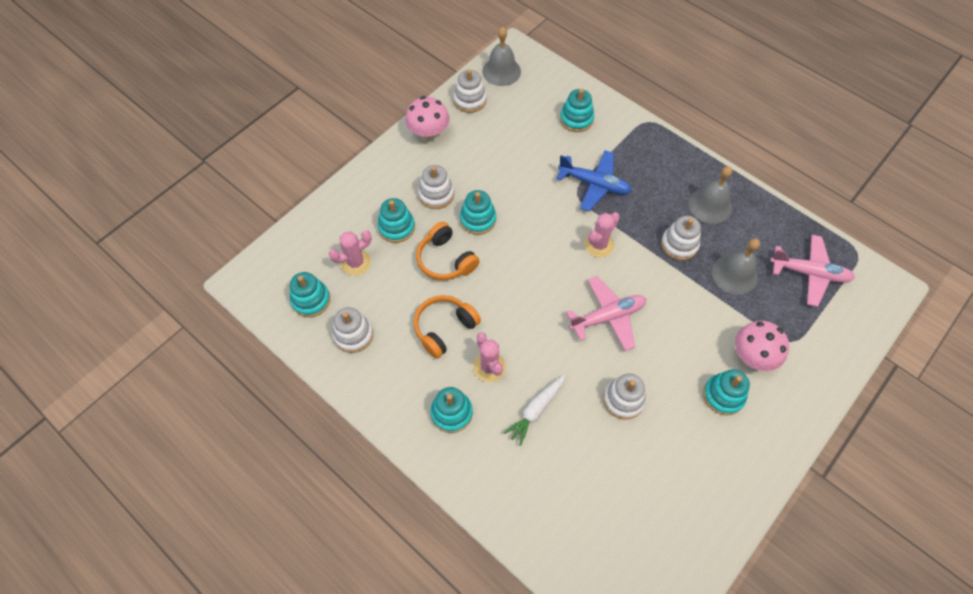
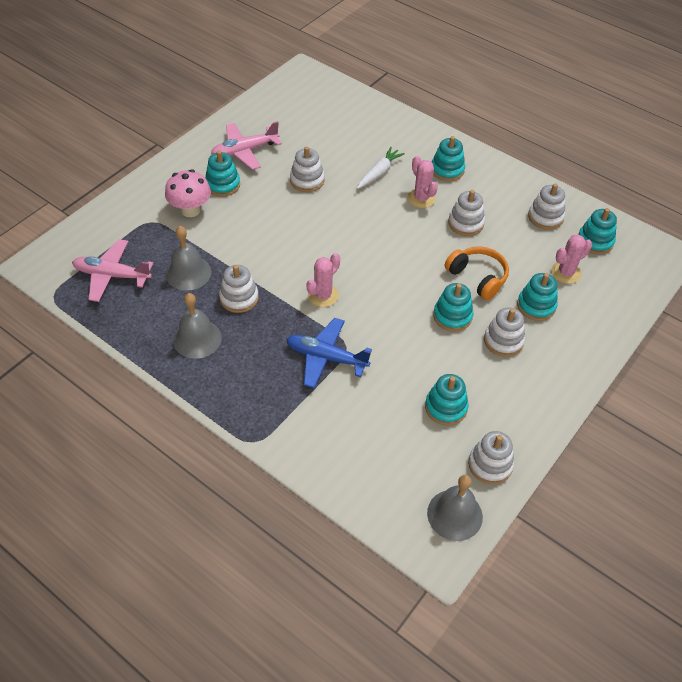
camera: 175 degrees right, 10 degrees down
pink mushroom [406,96,449,142] -> none
orange headphones [414,295,481,359] -> white stacking toy [448,190,485,236]
turquoise stacking toy [560,89,594,132] -> turquoise stacking toy moved to [425,374,468,425]
pink plane [566,276,646,351] -> pink plane moved to [211,121,282,170]

